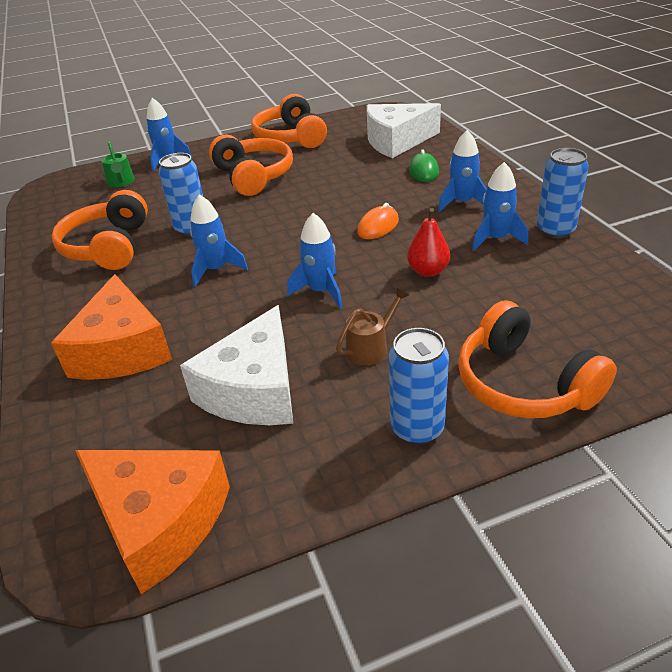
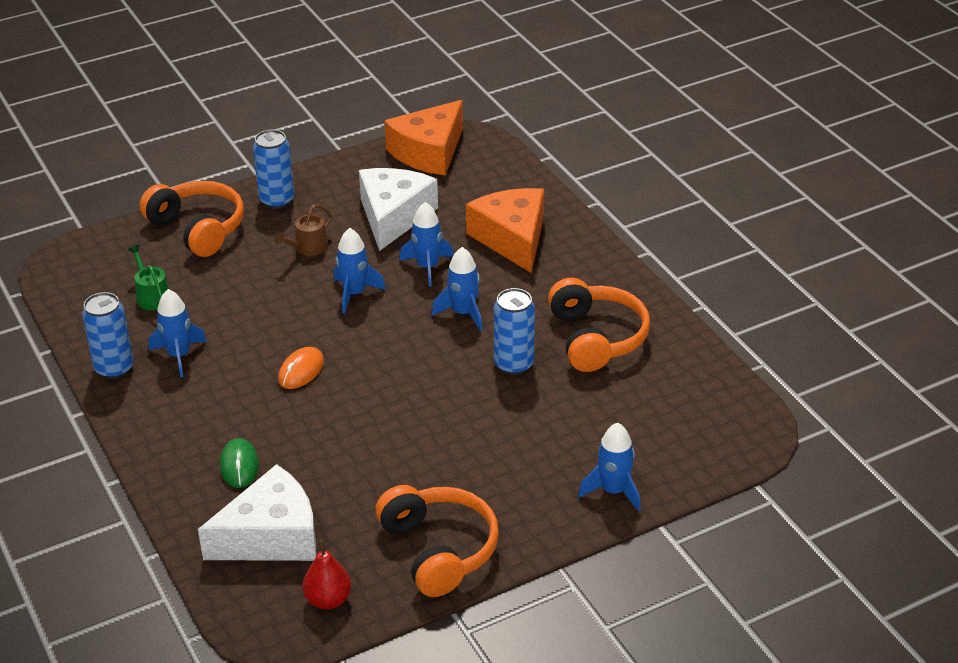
camera: 170 degrees right, 0 degrees up
orange cheese [75,450,230,594] -> orange cheese turned 75 degrees counterclockwise [384,100,463,175]
green watering can [101,142,135,187] -> green watering can moved to [128,245,169,310]
orange headphones [209,134,293,196] -> none
red pear [407,208,450,277] -> red pear moved to [302,540,351,609]
blue rocket [438,130,487,212] -> blue rocket moved to [399,202,453,287]

